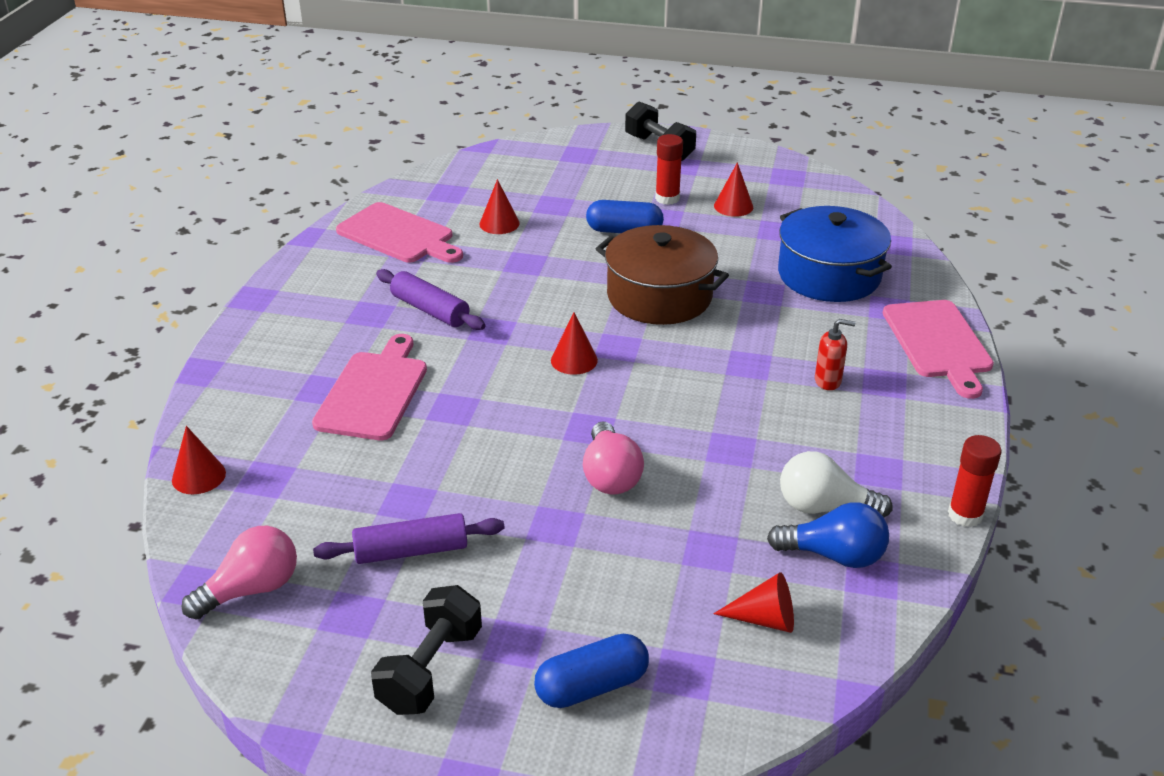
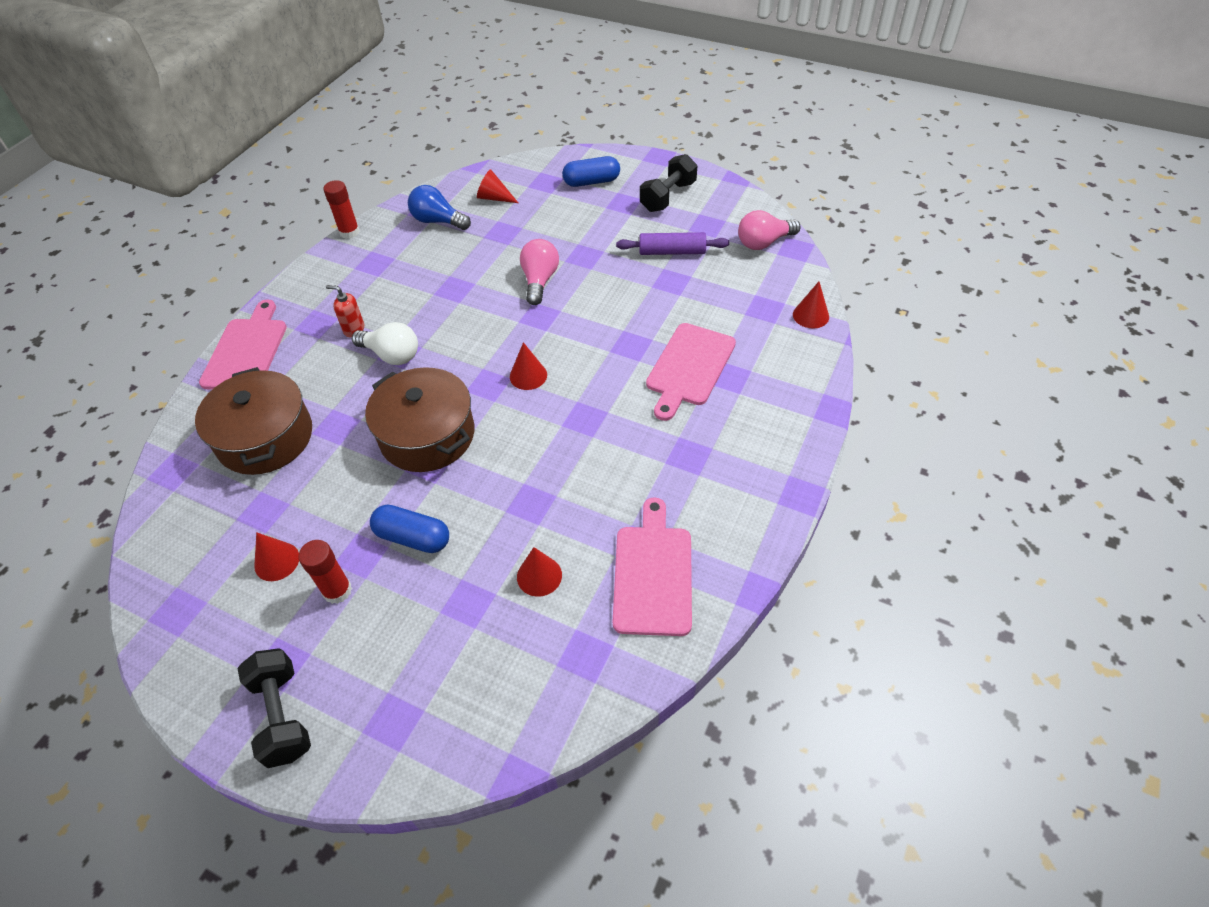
camera: 165 degrees left, 15 degrees up
pink cutting board [336,202,463,263] -> pink cutting board turned 45 degrees clockwise [613,497,692,636]
purple rolling pin [376,269,485,330] -> none
blue pot [778,206,892,302] -> brown pot [195,367,312,475]
white light bulb [780,451,893,518] -> white light bulb moved to [352,322,418,365]

